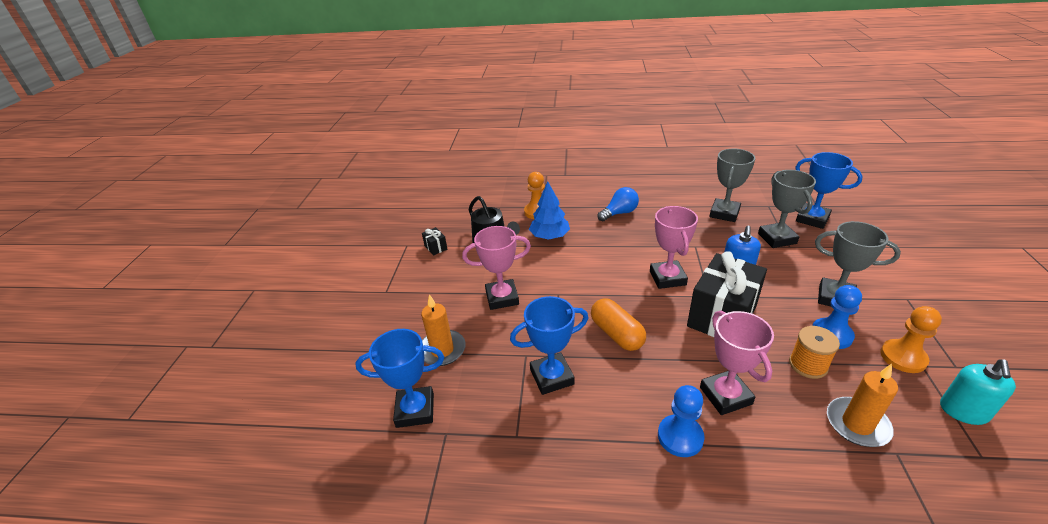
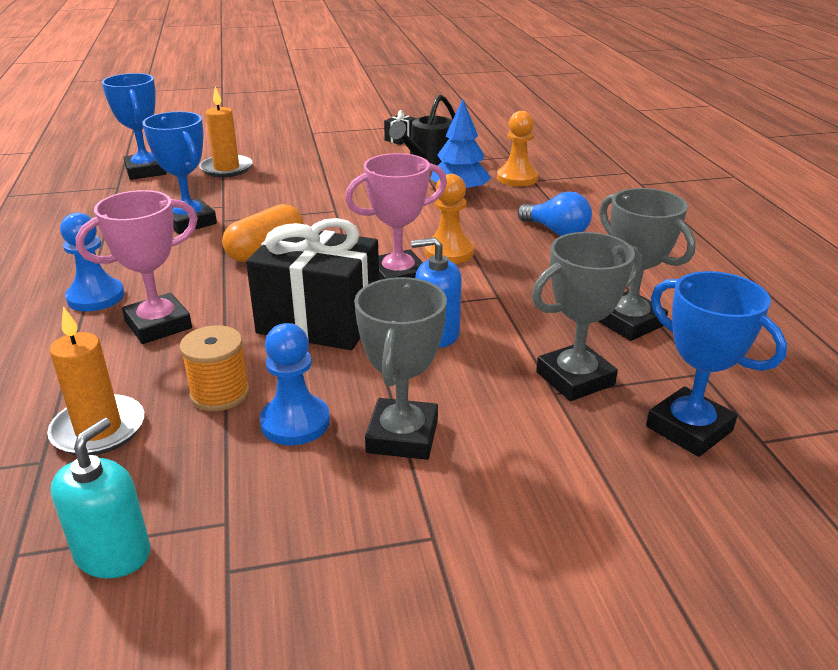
camera: 70 degrees right, 5 degrees down
pink trophy [462,226,531,310] -> none
grey trophy [710,149,755,222] -> grey trophy turned 45 degrees clockwise [598,188,696,341]
blue trophy [795,152,863,229] -> blue trophy turned 60 degrees counterclockwise [646,271,787,457]
orange pawn [880,306,942,373] -> orange pawn moved to [425,174,474,264]
turquoise soap dispenser [940,360,1016,425] -> turquoise soap dispenser turned 105 degrees clockwise [51,418,150,578]

